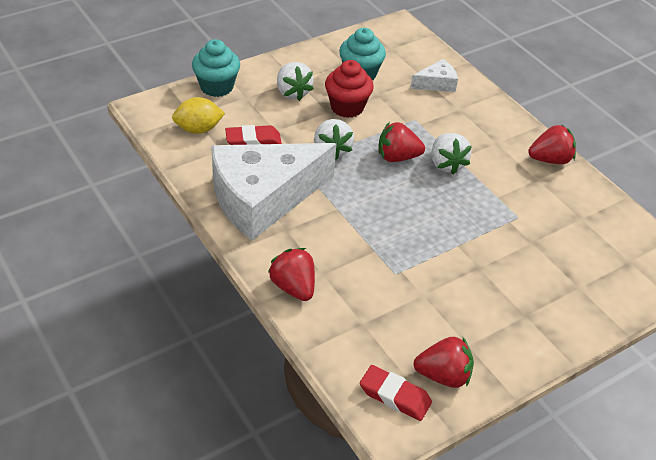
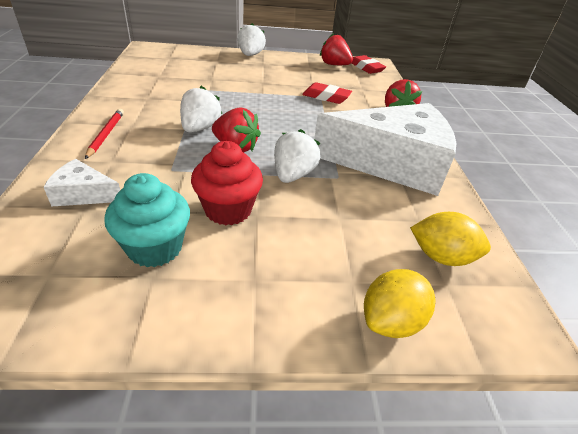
camera: 150 degrees left, 5 degrees down
turquoise cupcake [192,39,240,97] -> yellow lemon [364,269,436,338]
red eraser [225,125,282,145] -> red eraser moved to [302,82,352,104]
white strawberry [277,62,314,101] -> white strawberry moved to [237,23,266,56]
red strawberry [528,125,576,164] -> none
none -> red pencil [85,109,124,159]

